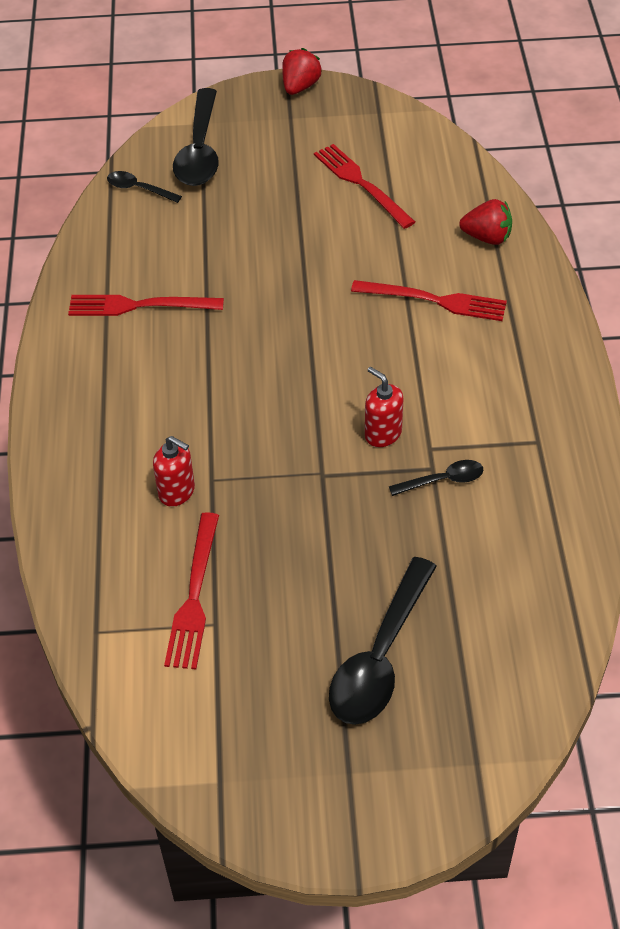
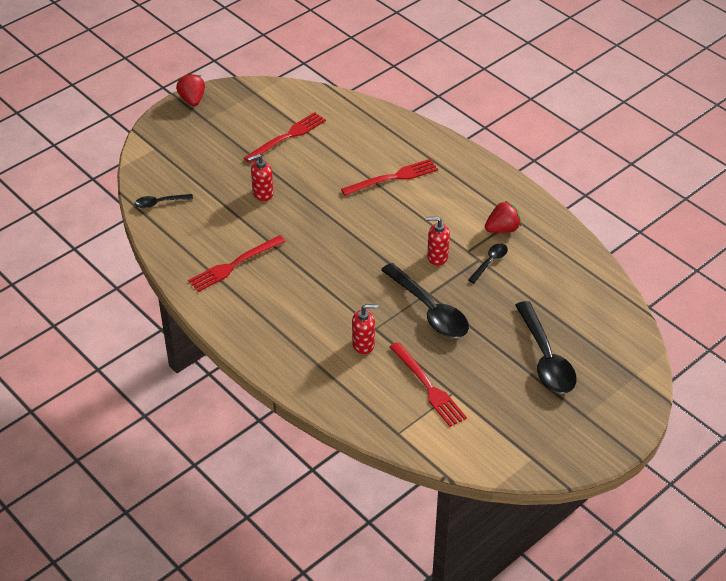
camera: 40 degrees left, 5 degrees down
black spoon [173,88,219,186] -> black spoon moved to [381,263,469,338]
red fork [314,144,415,229] -> red fork turned 120 degrees clockwise [244,112,326,163]
red strawberry [459,199,512,245] -> red strawberry moved to [485,201,521,233]
none -> red soap dispenser [248,154,273,201]

